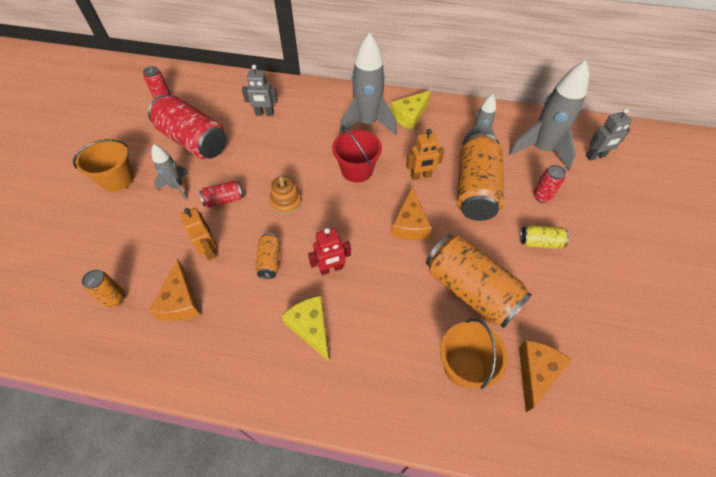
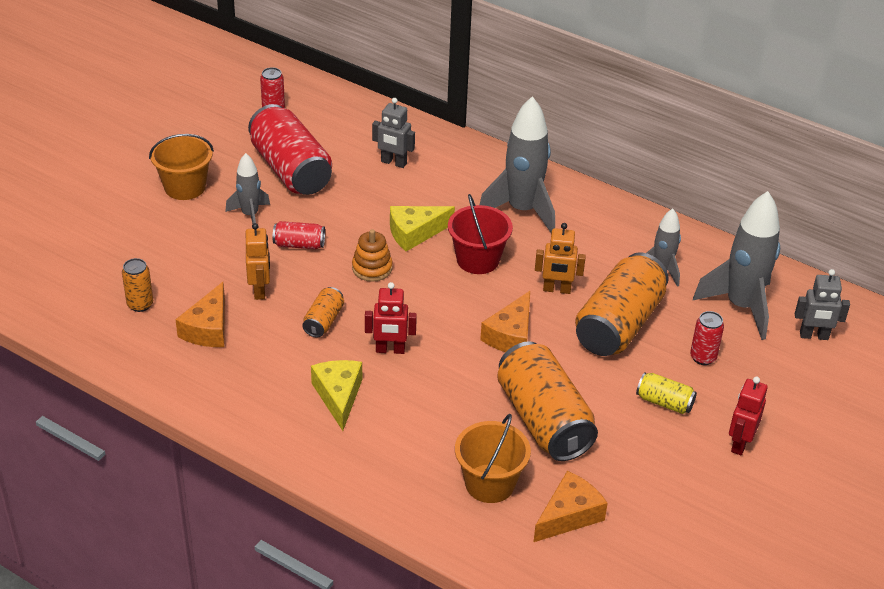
camera: 20 degrees right, 15 degrees down
yellow cheese [390,90,431,130] -> yellow cheese moved to [390,206,455,252]
none -> red robot [729,377,768,455]

